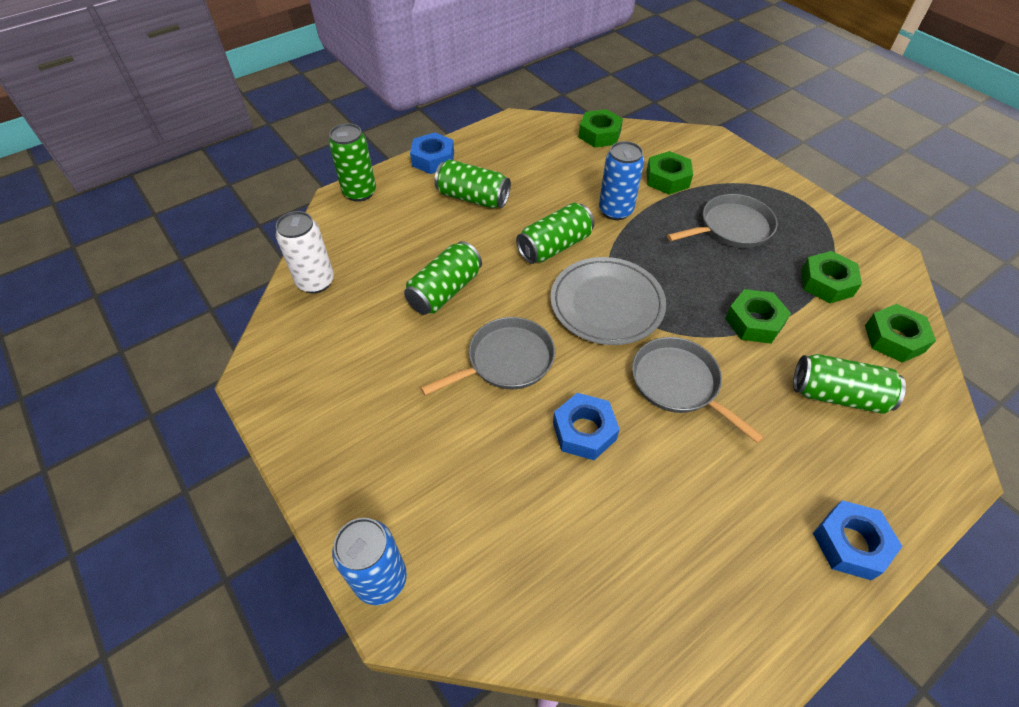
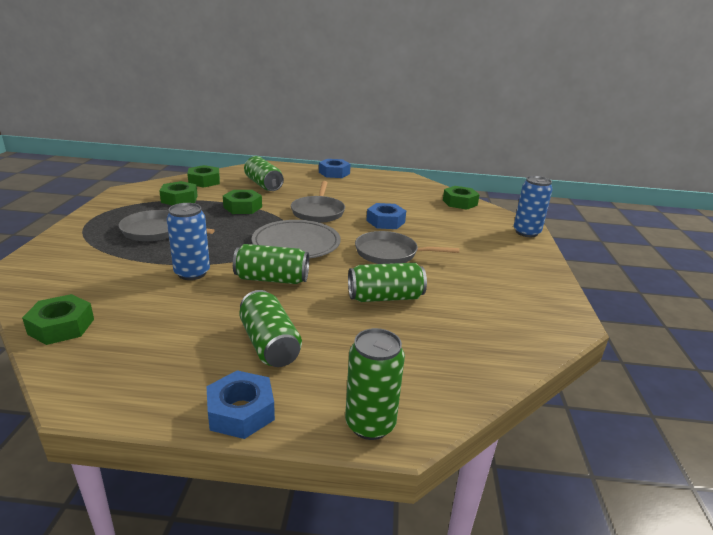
camera: 140 degrees left, 25 degrees down
white can [276,211,334,293] -> none
green nut [646,151,693,195] -> green nut moved to [443,186,480,210]

